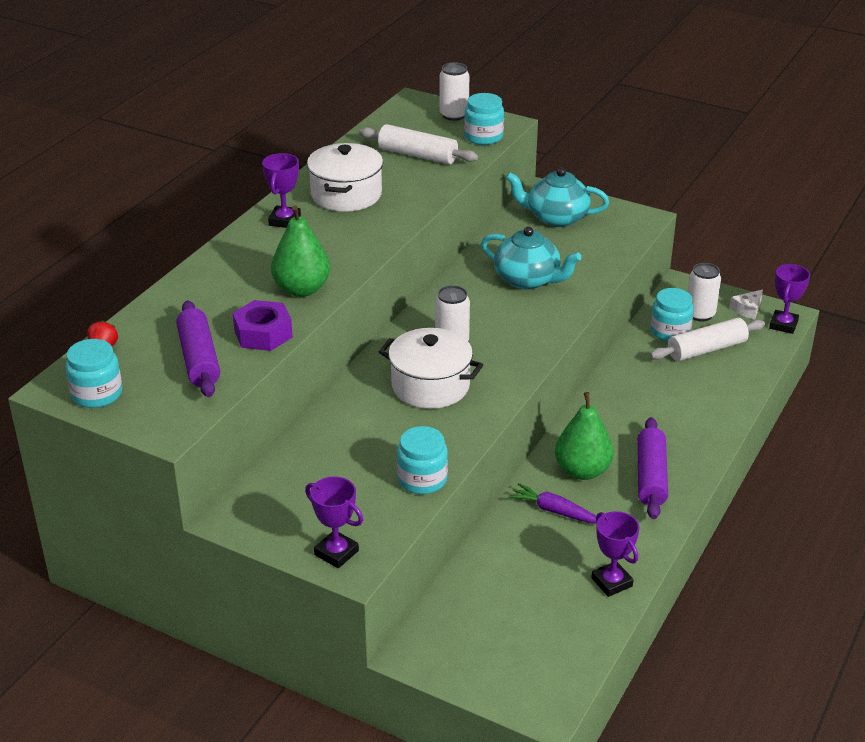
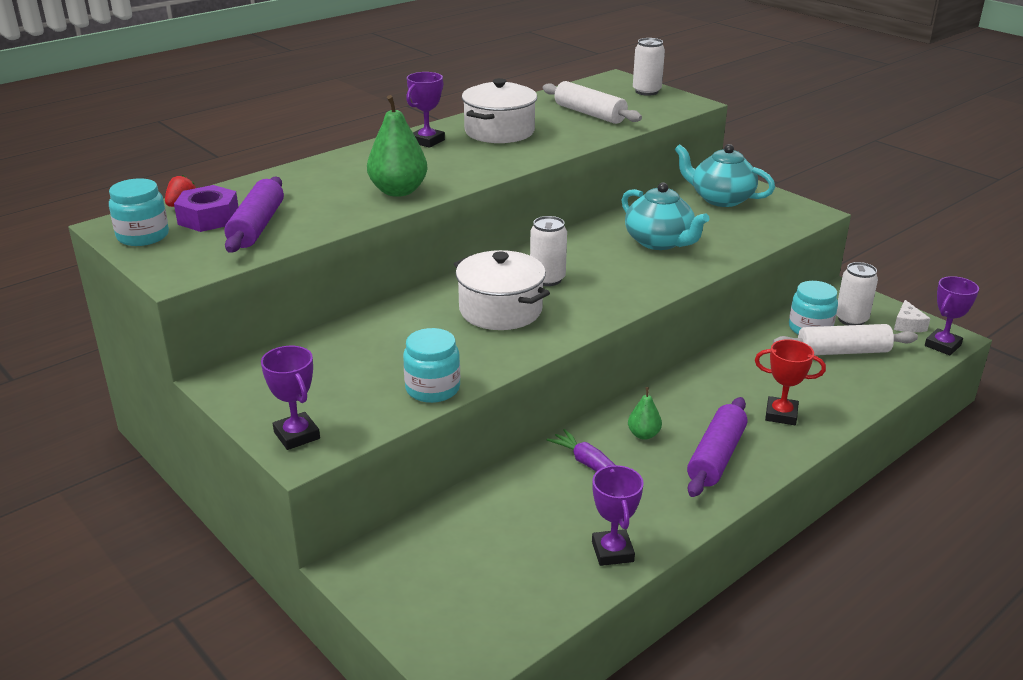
camera: 20 degrees right, 5 degrees down
purple nut [233,300,293,351] -> purple nut moved to [174,185,238,232]
turquoise jar [464,93,504,145] -> none
green pear [555,392,614,480] -> green pear [628,387,662,440], size x0.52
white cheese [730,289,763,320] -> white cheese turned 60 degrees counterclockwise [894,300,930,332]
none -> red trophy [755,339,826,425]

